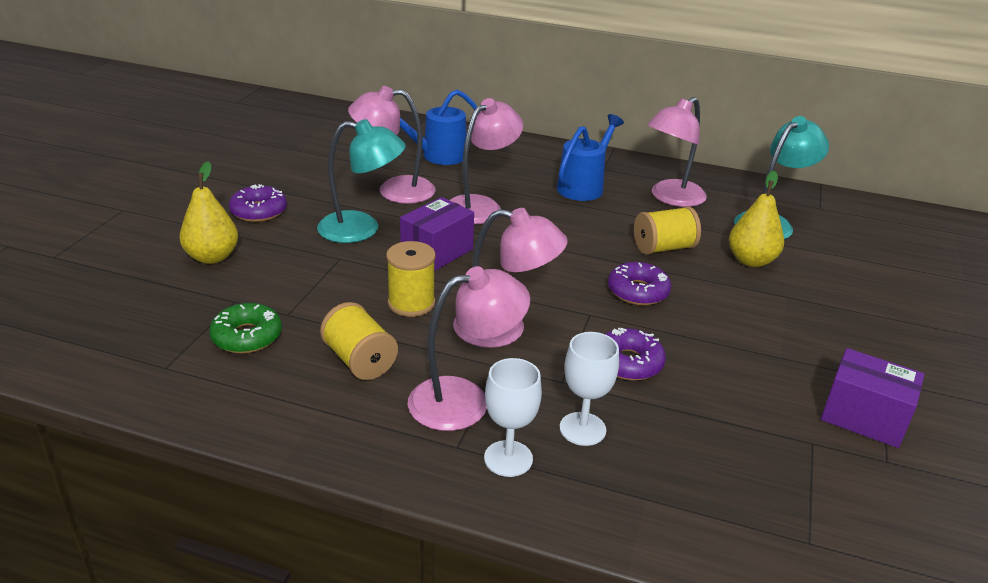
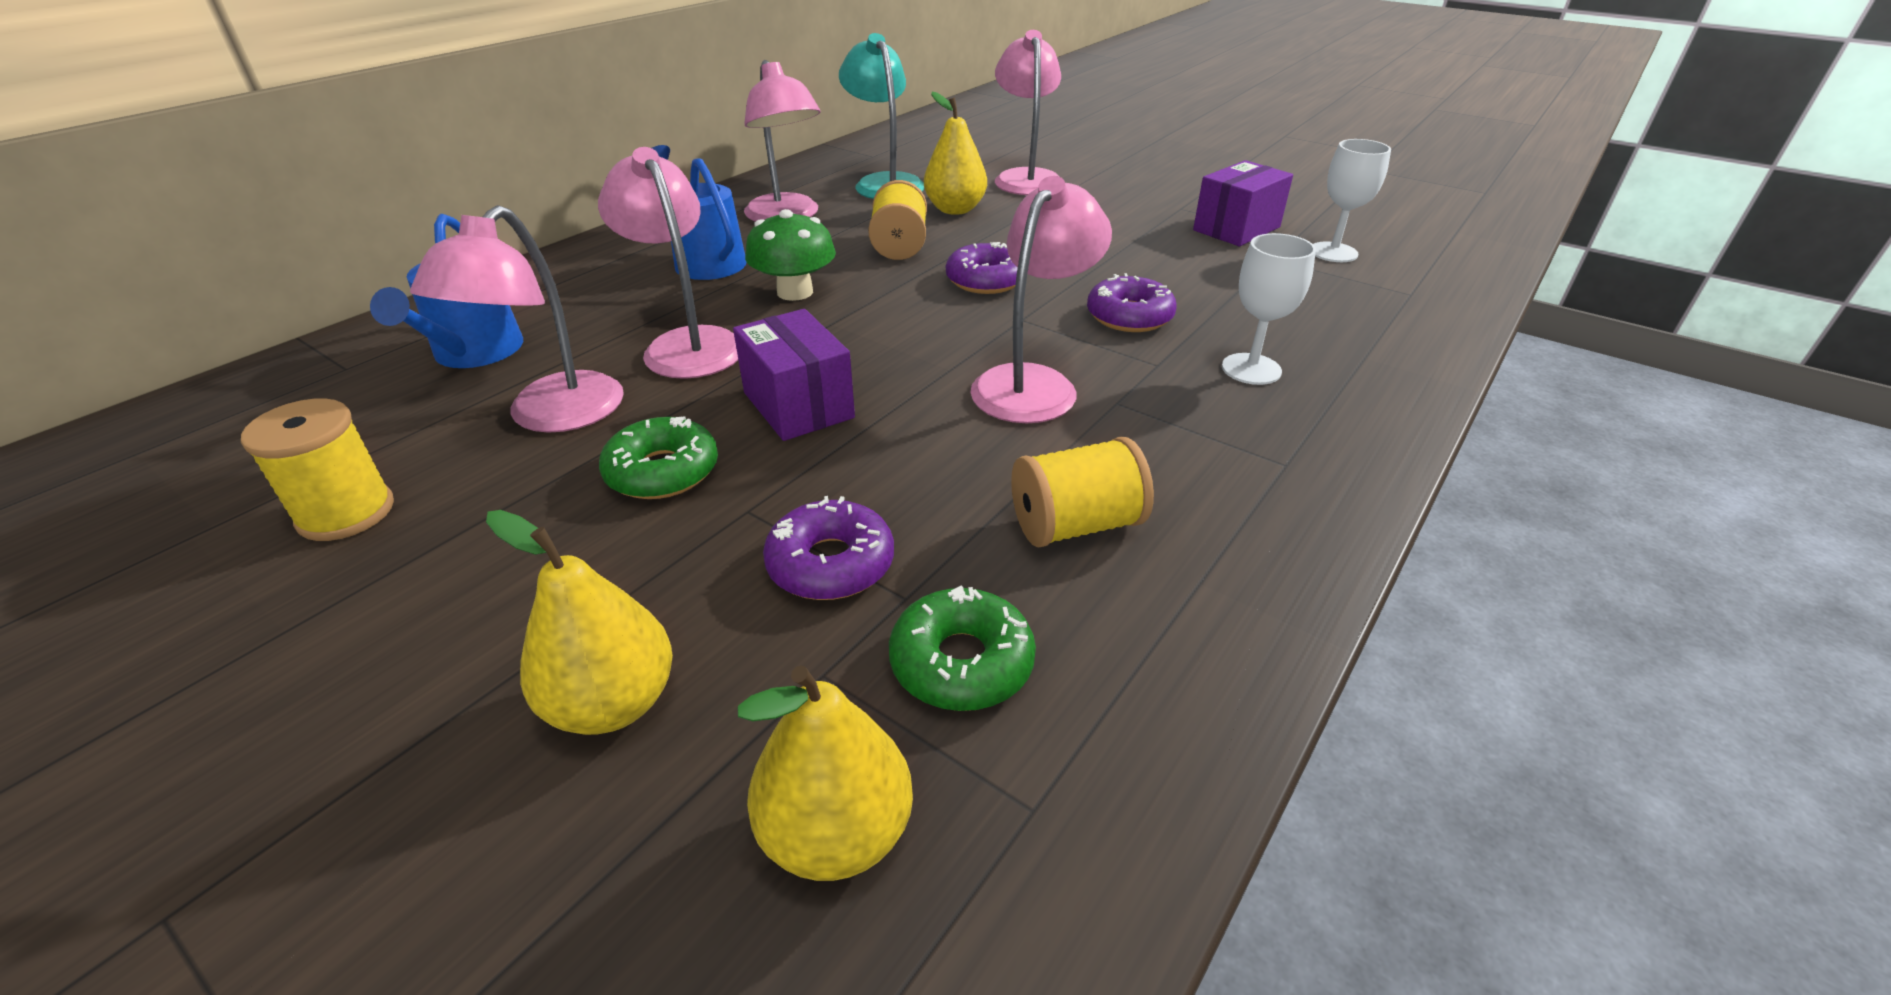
camera: 70 degrees left, 5 degrees up
purple donut [229,184,287,222] -> purple donut moved to [763,496,894,600]
turquoise lamp [317,119,406,243] -> green donut [599,416,718,499]
yellow spool [386,241,436,317] -> yellow spool moved to [241,398,394,541]
pink lamp [408,266,530,431] -> pink lamp moved to [995,30,1061,195]
white goblet [484,358,542,477] -> white goblet moved to [1313,139,1391,262]
none -> yellow pear [738,665,913,881]
none -> green mushroom [745,209,836,301]

